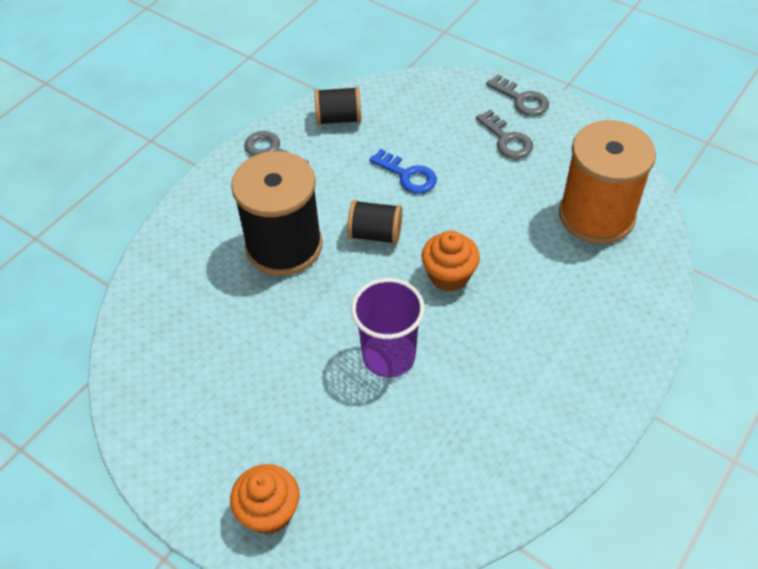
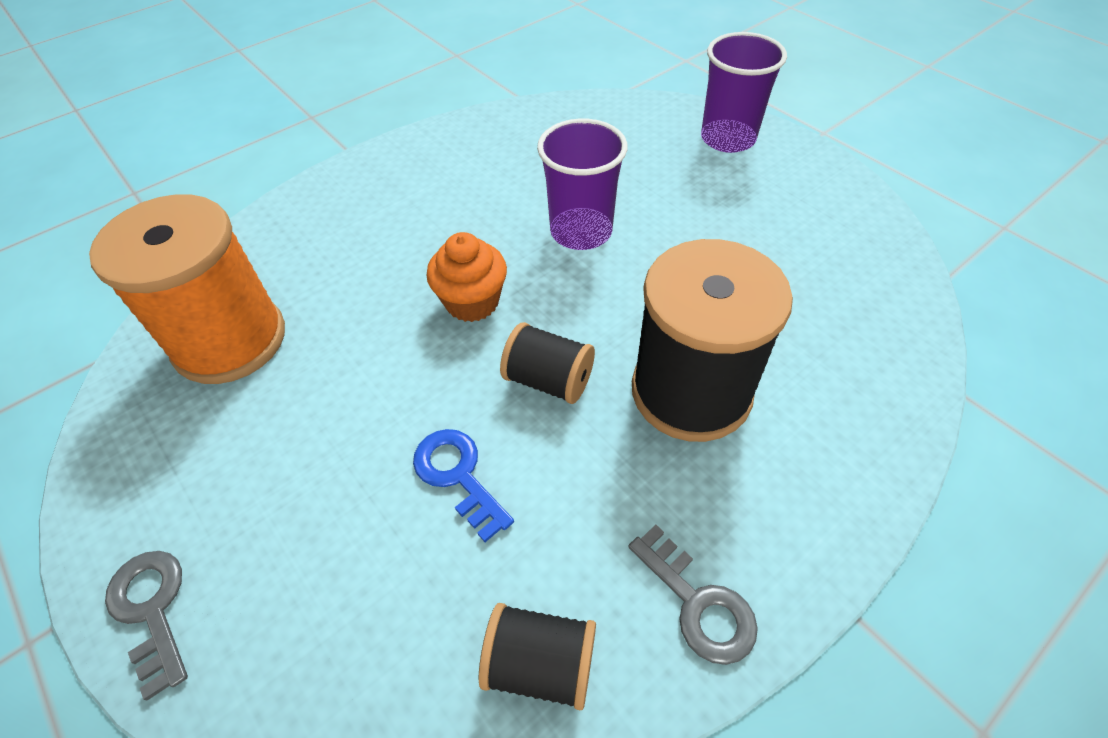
camera: 165 degrees left, 0 degrees up
orange cupcake [230,464,299,535] -> purple cup [701,32,787,153]
grey key [476,110,533,159] -> none

